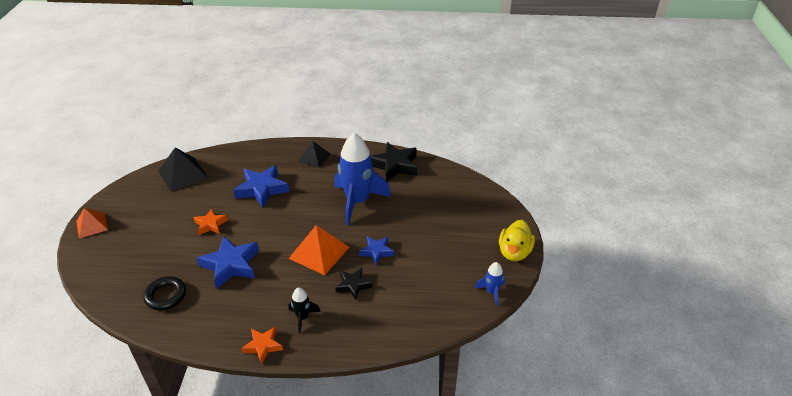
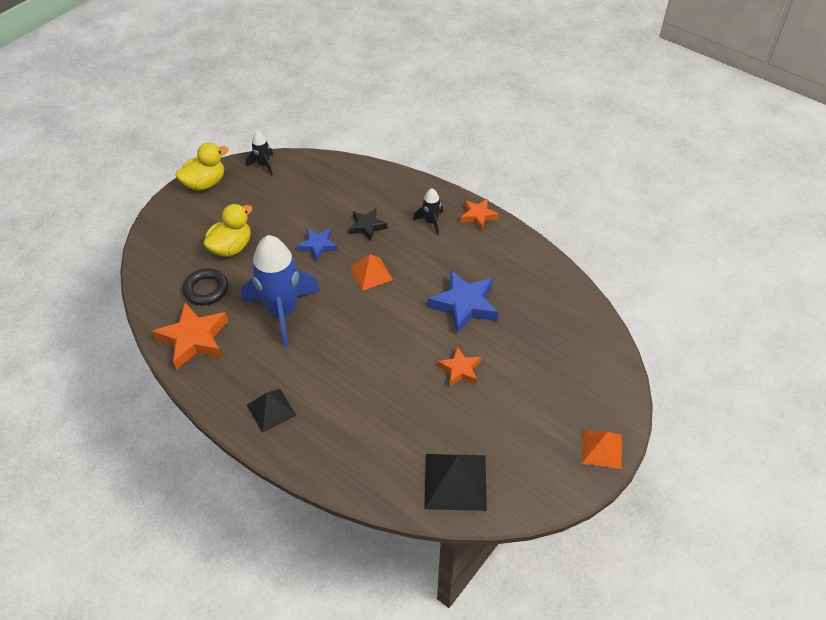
camera: 145 degrees left, 10 degrees up
black ring [143,276,186,310] -> black ring moved to [183,268,228,306]
blue star [233,165,289,208] -> none
orange pyramid [288,225,349,275] -> orange pyramid [350,254,393,291], size x0.65
black star [371,142,417,181] -> orange star [152,303,228,370]
blue rocket [475,262,505,306] -> black rocket [246,131,273,175]
none -> yellow duck [203,204,252,257]

